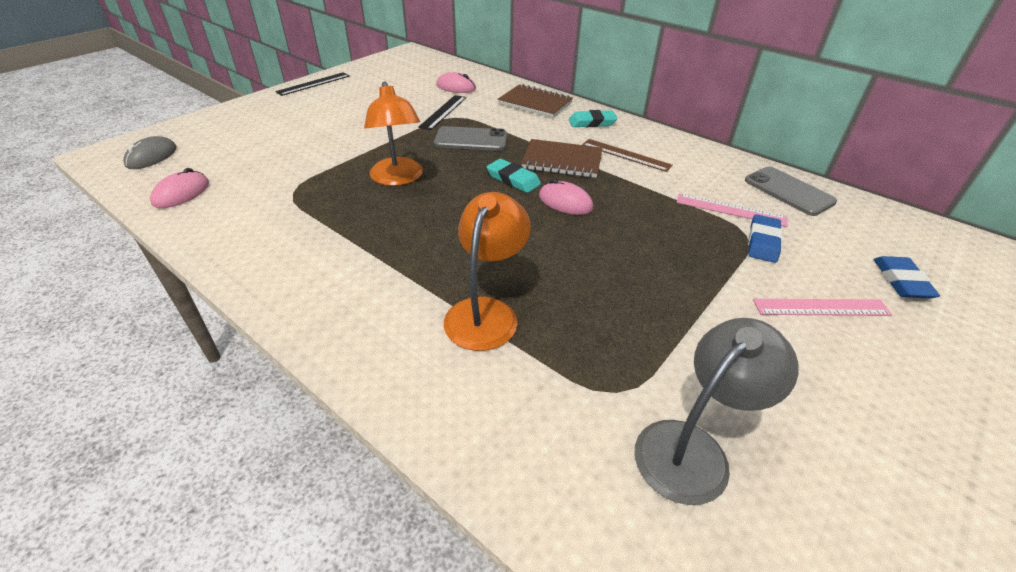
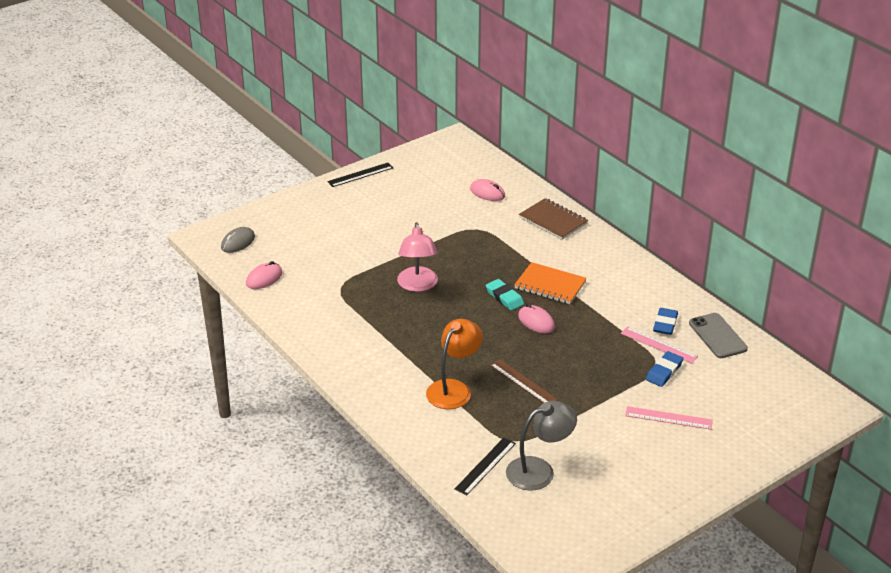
camera: 15 degrees right, 5 degrees down
orange lamp [364,81,423,186] -> pink lamp [397,222,438,292]
black ruler [418,95,466,130] -> black ruler moved to [454,438,516,496]
grey phone [434,126,507,151] -> none
brown notebook [521,139,603,178] -> orange notebook [514,262,587,304]
turquoise eraser [569,110,618,127] -> none
brown ruler [582,139,673,172] -> brown ruler moved to [490,359,558,403]
blue eraser [874,256,940,299] -> blue eraser moved to [653,308,678,335]

